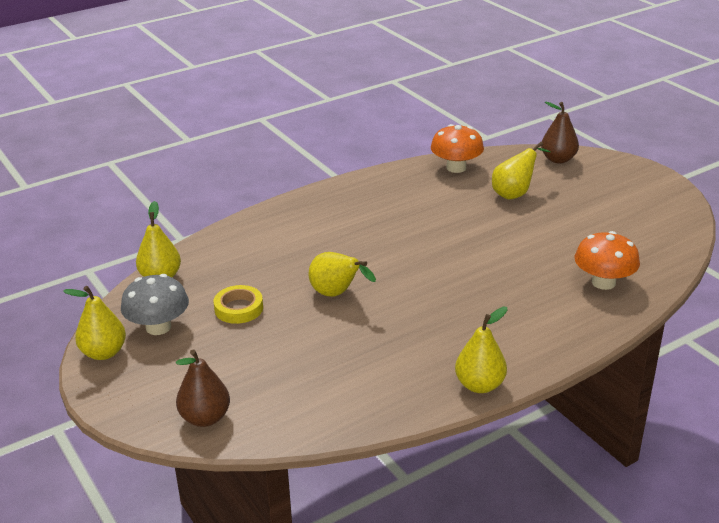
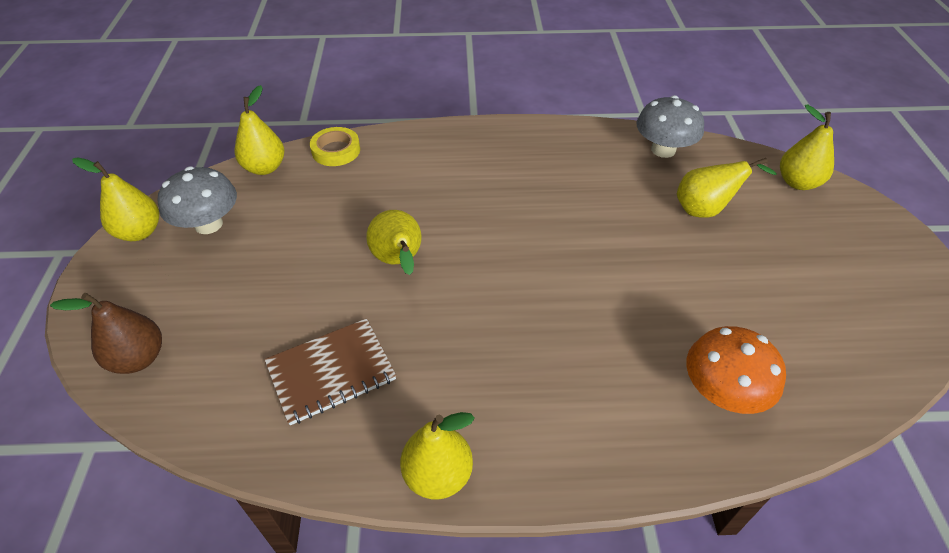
camera: 30 degrees right, 15 degrees up
yellow tape [214,285,263,324] -> yellow tape moved to [310,127,360,166]
orange mushroom [431,124,484,173] -> grey mushroom [636,95,704,158]
brown pear [541,102,579,164] -> yellow pear [780,105,834,190]
none -> brown notebook [265,318,396,425]

